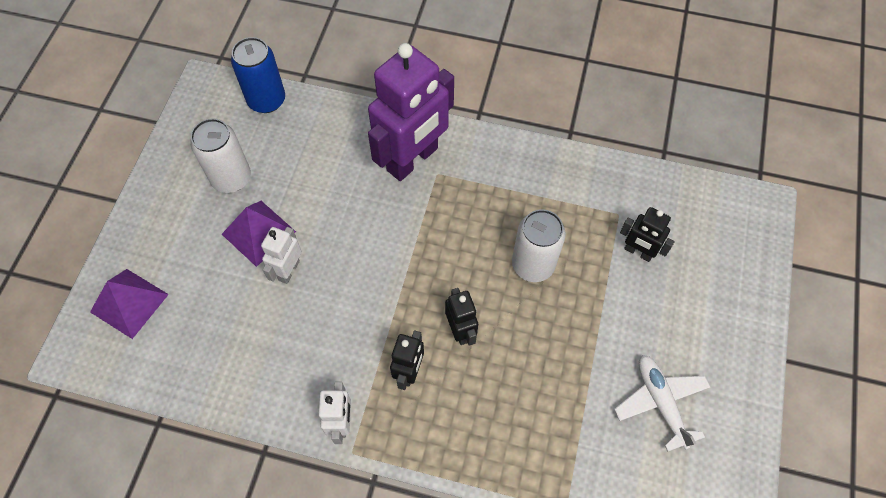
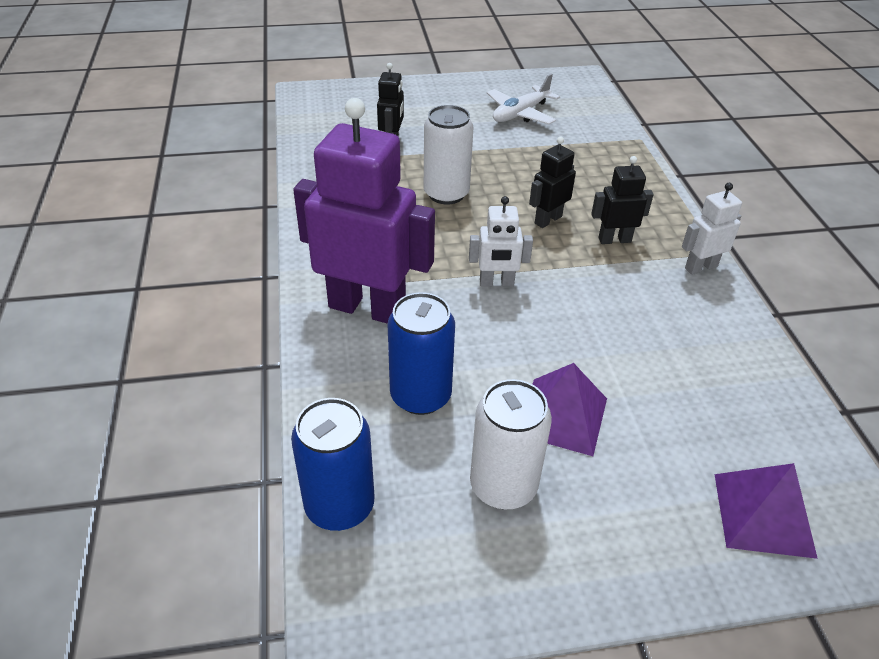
camera: 115 degrees left, 20 degrees down
white robot [261,227,302,284] -> white robot moved to [469,196,533,287]
none -> blue can [388,292,455,415]

